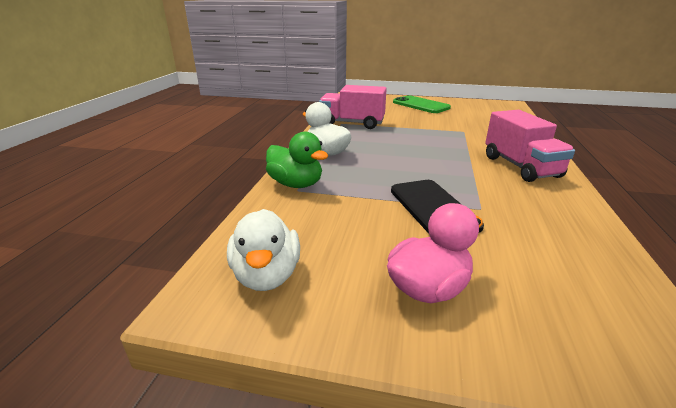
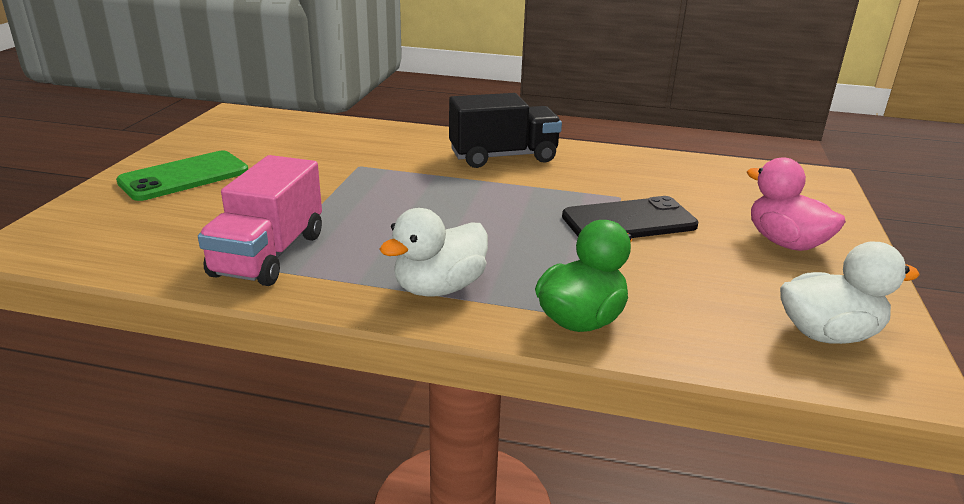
camera: 90 degrees left, 0 degrees up
pink truck [485,110,575,182] -> black truck [449,93,562,168]

